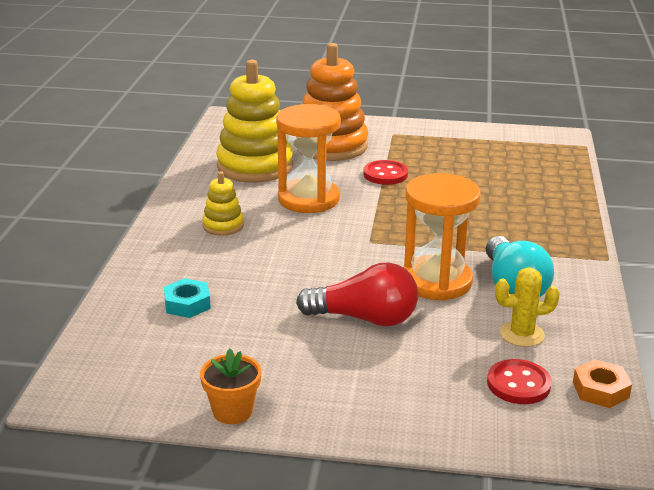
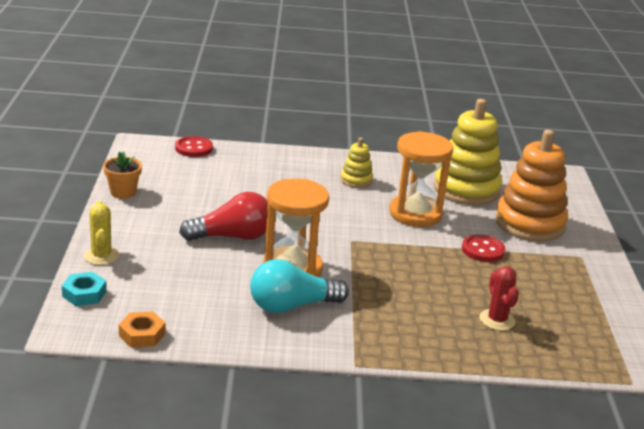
camera: 80 degrees right, 0 degrees up
turquoise nut [164,278,211,318] -> turquoise nut moved to [62,272,107,306]
red light bulb [296,262,418,327] -> red light bulb turned 105 degrees counterclockwise [179,192,268,241]
red button [487,359,552,404] -> red button moved to [175,136,213,157]
yellow cactus [495,267,560,347] -> yellow cactus moved to [84,201,119,265]
none -> red cactus [479,266,519,331]

